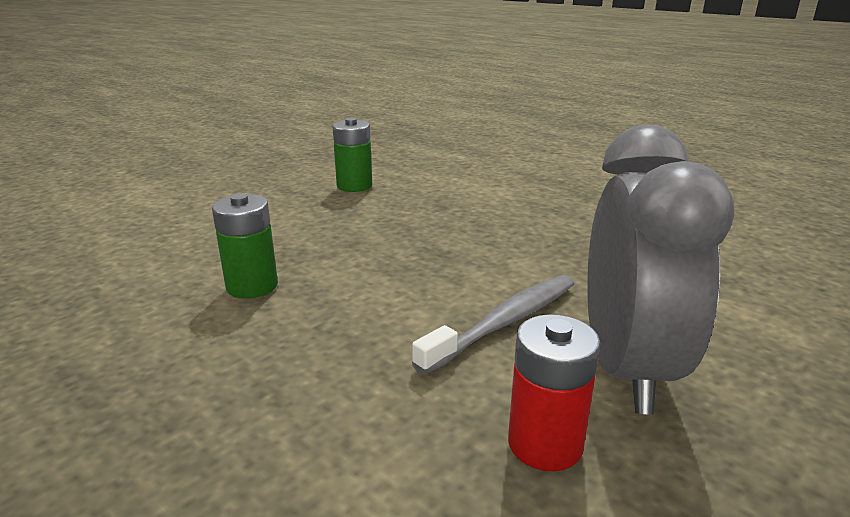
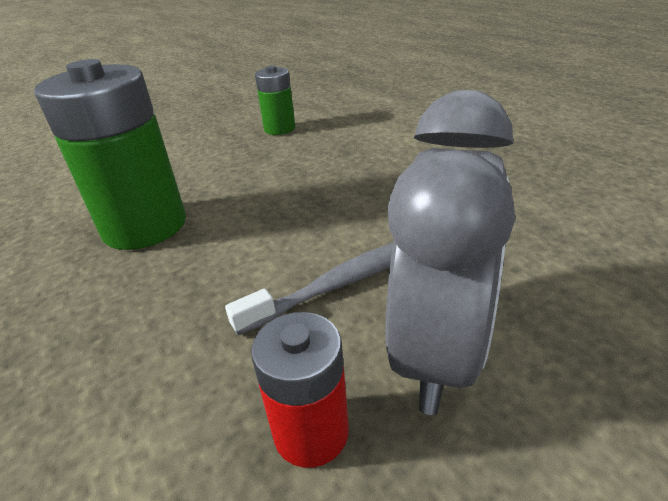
camera: 15 degrees right, 10 degrees up
green battery [212,193,278,298] -> green battery [34,59,186,250], size x1.88

